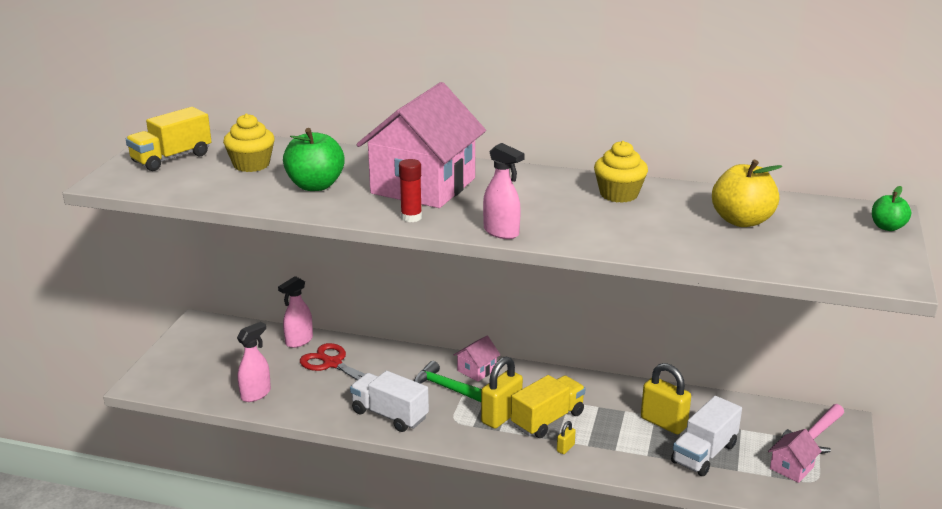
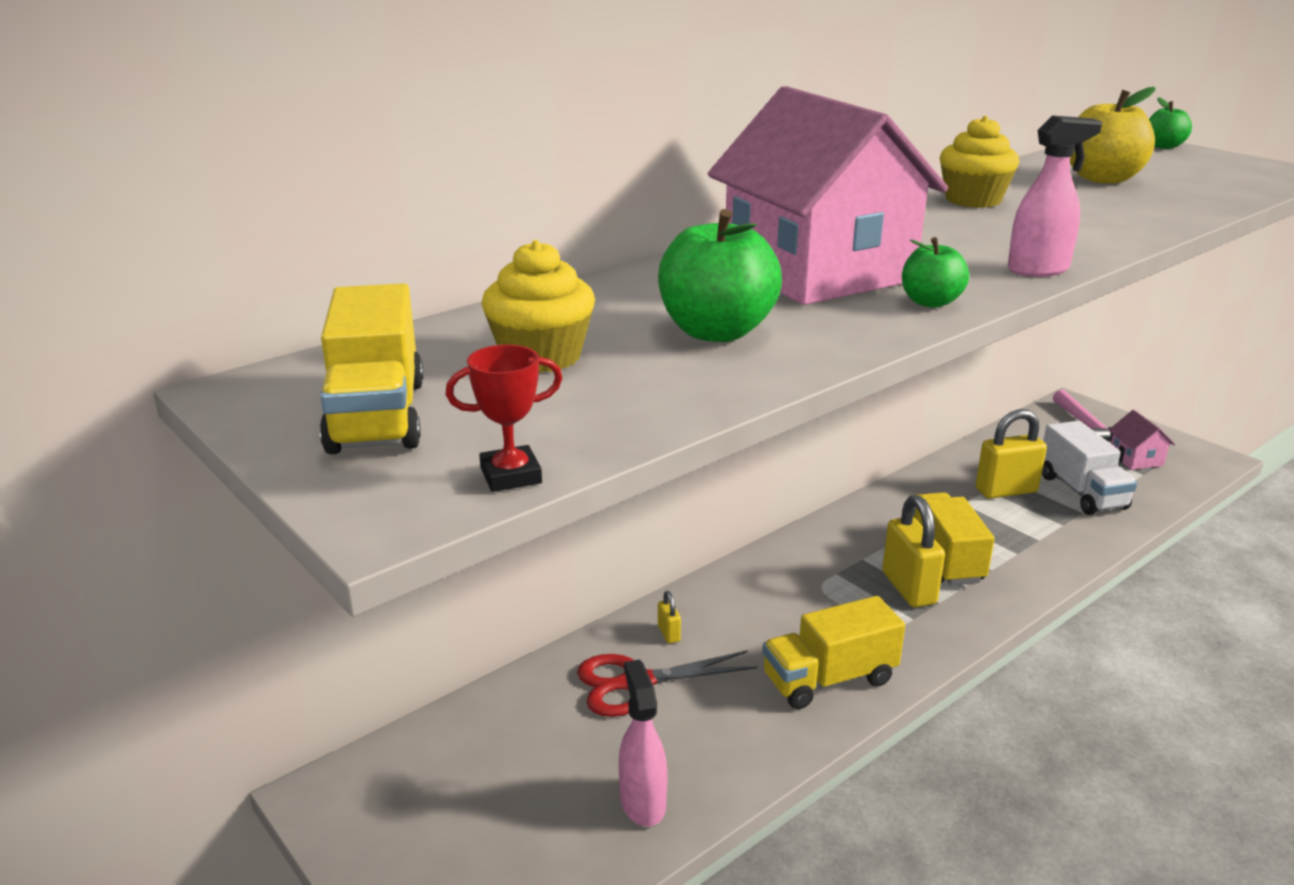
camera: 55 degrees left, 0 degrees up
pink spray bottle [278,276,313,348] -> none
white truck [350,371,429,432] -> yellow truck [762,596,905,709]
red glue stick [399,159,422,222] -> green apple [902,237,969,308]
green hammer [414,361,482,402] -> none
pink house [454,336,500,382] -> none
yellow padlock [557,421,576,454] -> yellow padlock moved to [658,591,681,643]
none -> red trophy [445,345,563,492]

